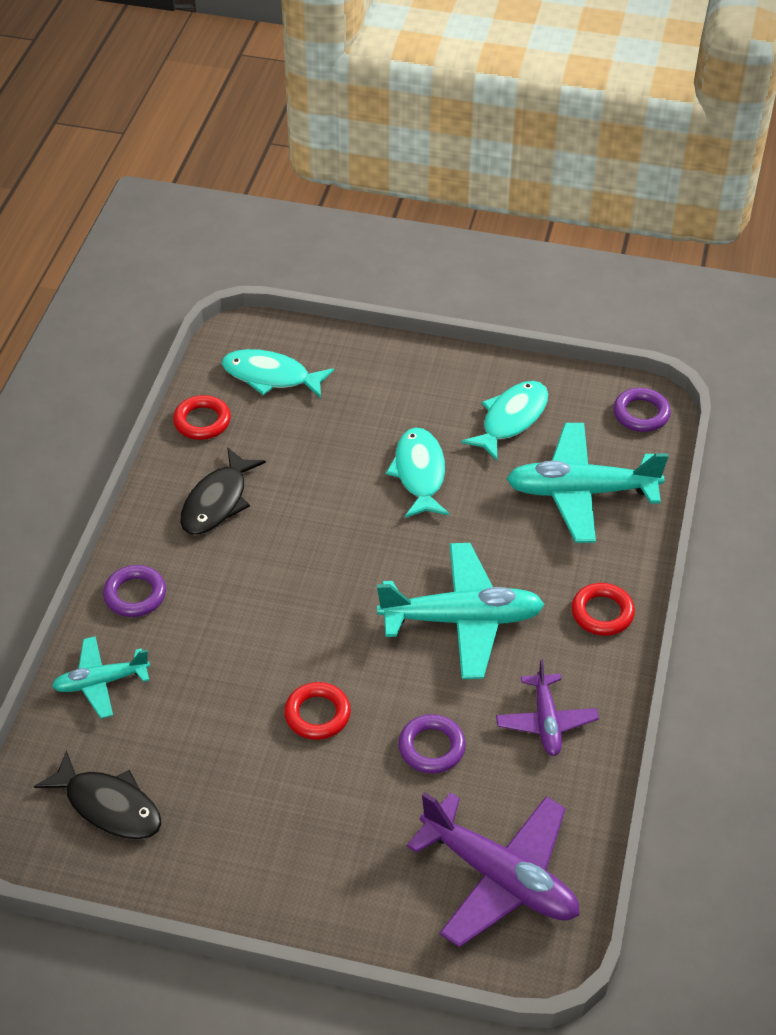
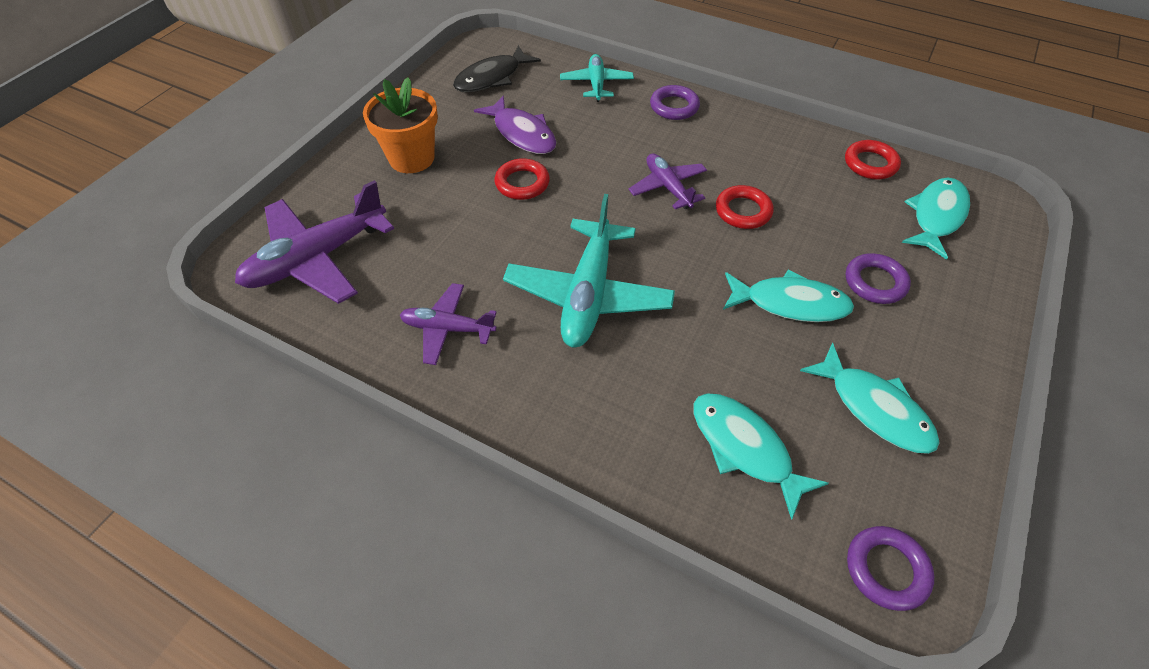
camera: 105 degrees right, 5 degrees up
black fish [180,447,266,535] -> none
purple ring [398,714,466,774] -> purple ring moved to [846,253,911,304]
turquoise plane [506,423,669,543] -> turquoise fish [693,393,829,520]
red ring [571,583,635,636] -> red ring moved to [716,185,774,229]
none -> orange flower pot [363,77,438,173]
none -> purple fish [474,96,556,154]
none -> purple plane [628,153,707,209]

